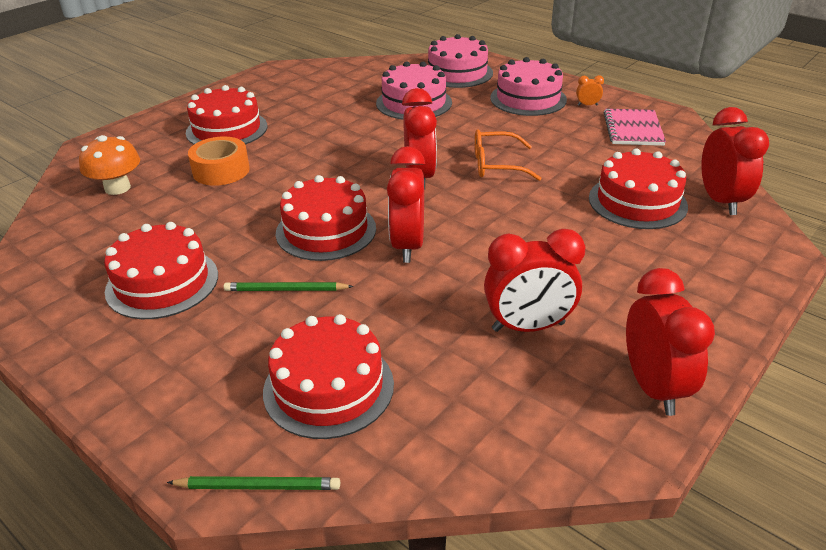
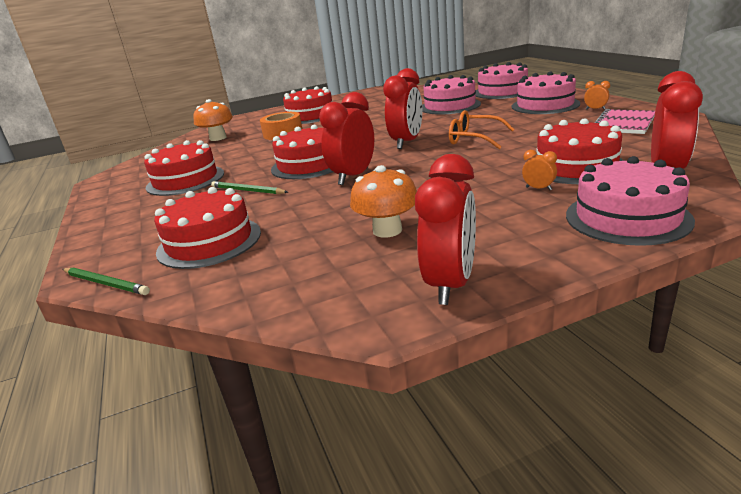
camera: 30 degrees right, 10 degrees down
red clock [484,229,585,332] -> orange mushroom [350,165,417,238]
none -> orange clock [522,150,557,190]
none -> pink cake [566,156,695,246]

